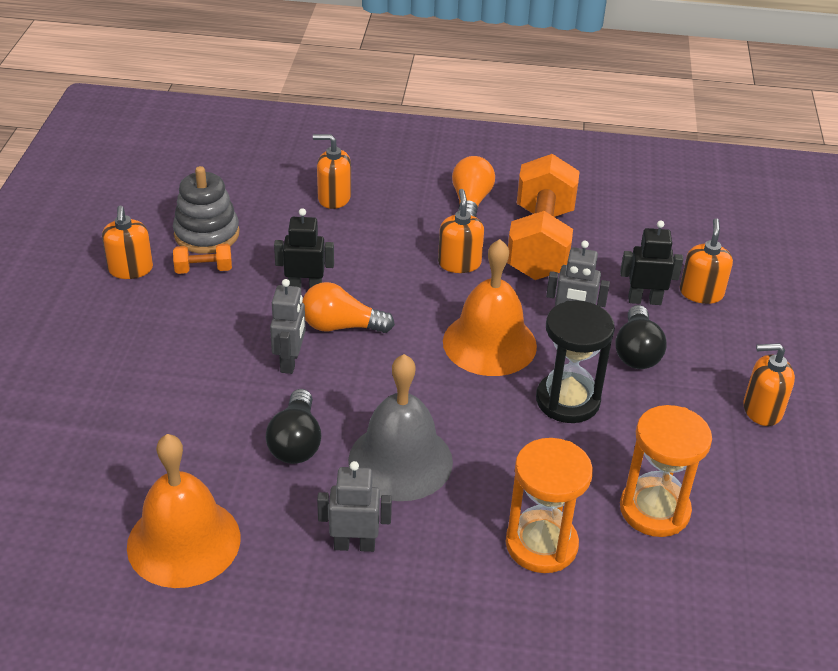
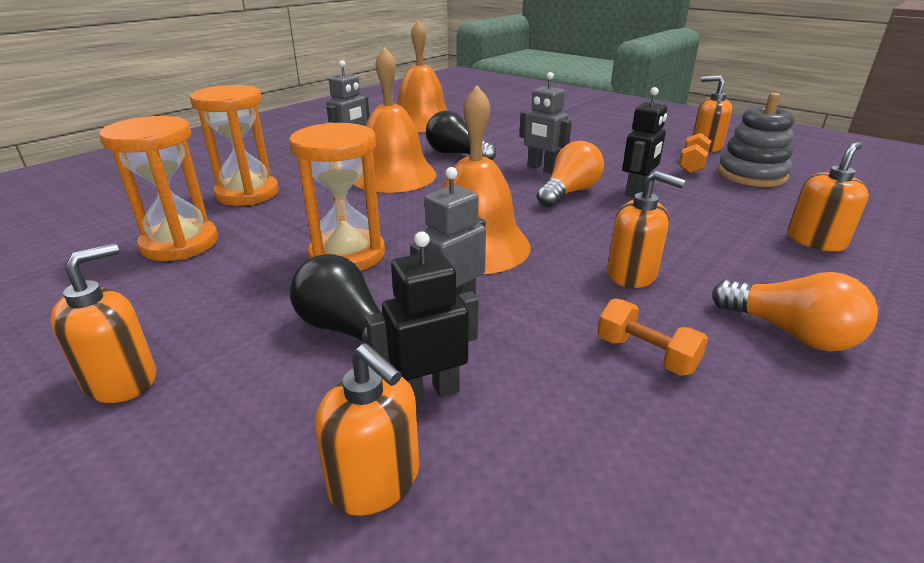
camera: 125 degrees right, 10 degrees down
grey bell [348,354,453,501] -> orange bell [353,47,437,193]
orange dumbbell [507,154,580,280] -> orange dumbbell [597,299,708,376], size x0.41
black hourglass [536,301,615,423] -> orange hourglass [289,122,385,271]
black robot [620,220,683,305] -> black robot turned 150 degrees counterclockwise [365,232,478,405]

